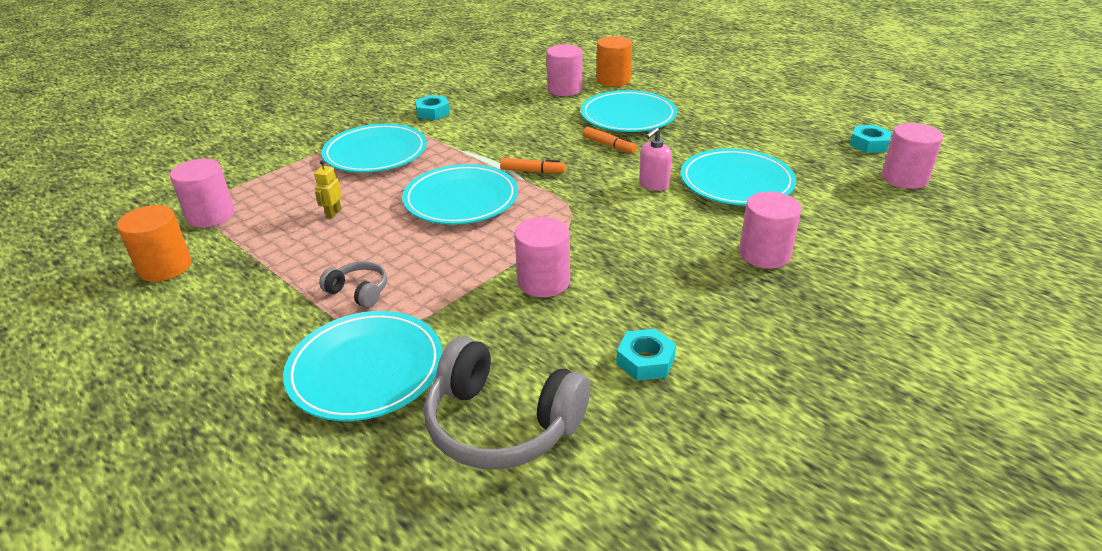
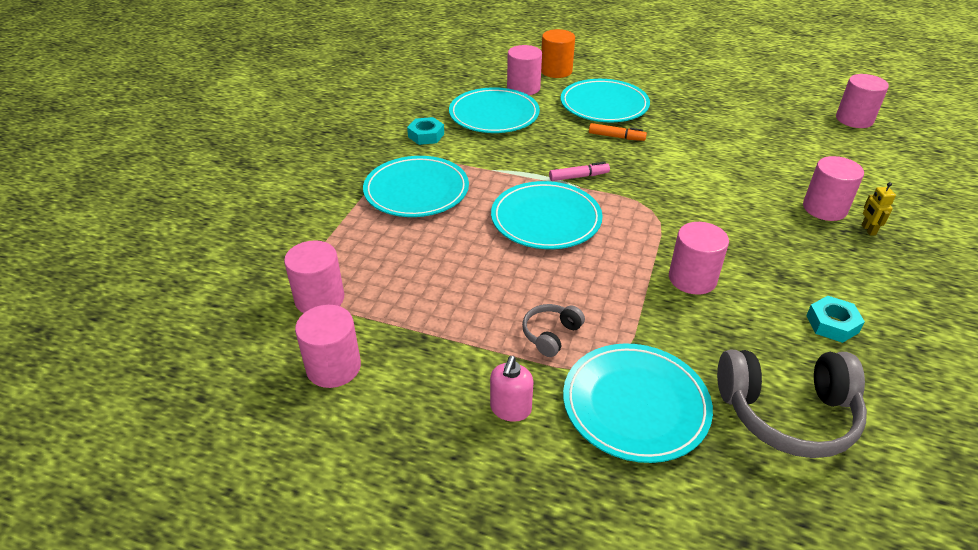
camera: 25 degrees left, 5 degrees up
orange cylinder [117,205,192,282] -> pink cylinder [295,305,361,388]
yellow robot [314,160,342,218] -> yellow robot moved to [861,182,896,236]
grey headphones [319,261,387,308] -> grey headphones turned 60 degrees counterclockwise [522,304,585,357]
orange marker [500,158,566,173] -> pink marker [549,162,610,181]
pink soap dispenser [639,127,672,191] -> pink soap dispenser moved to [490,356,534,422]
turquoise plate [681,148,796,205] -> turquoise plate moved to [449,87,540,133]
turquoise nut [850,125,892,153] -> none

